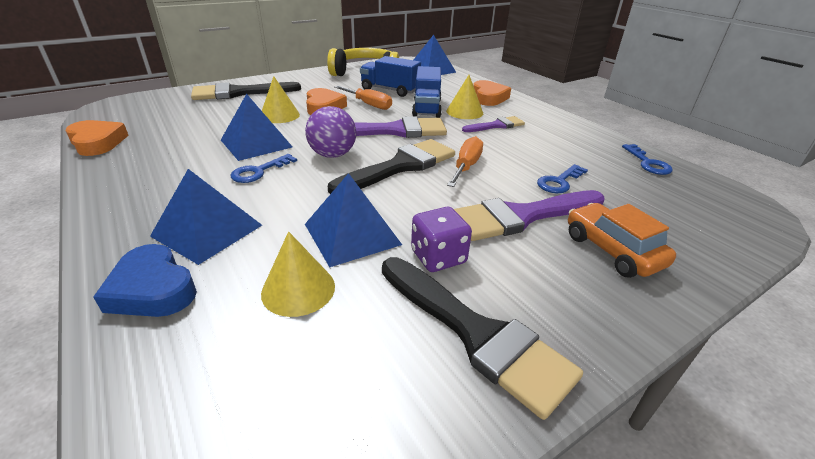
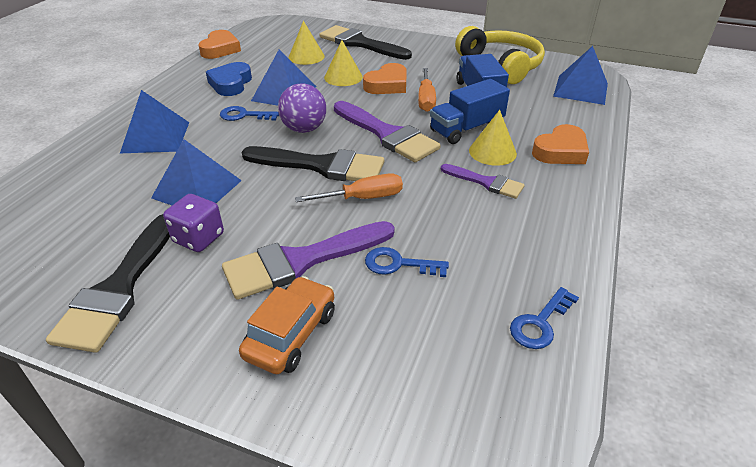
camera: 55 degrees right, 5 degrees up
blue heart [93,244,197,317] -> blue heart moved to [206,62,252,96]
yellow cone [261,231,335,317] -> yellow cone moved to [289,21,325,65]
purple brush [454,190,605,241] -> purple brush turned 60 degrees counterclockwise [222,221,395,300]

